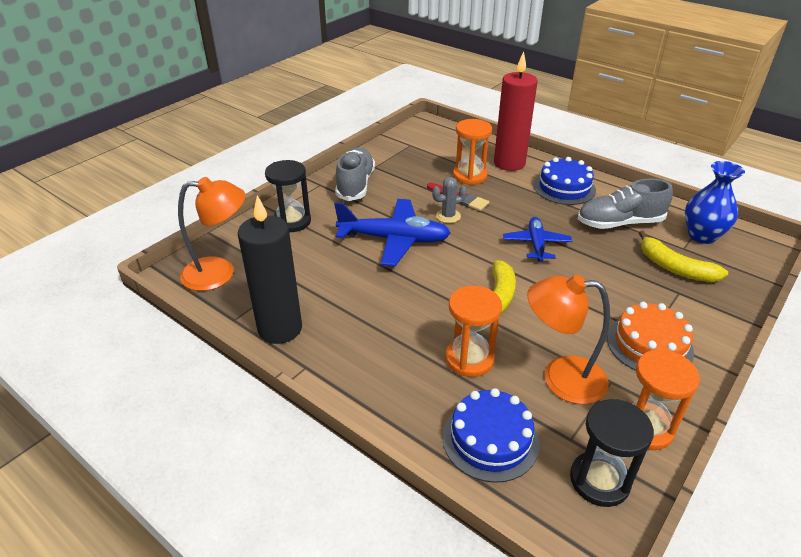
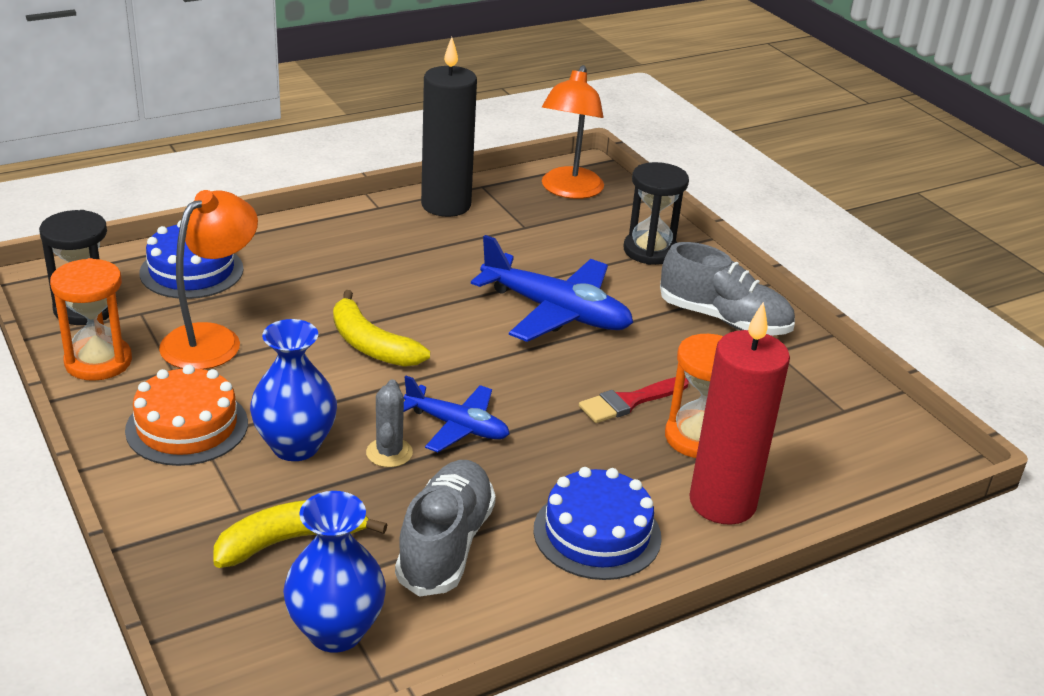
camera: 110 degrees right, 5 degrees down
blue plane [334,199,451,266] -> blue plane turned 90 degrees counterclockwise [471,235,633,342]
grey cactus [432,177,467,223] -> grey cactus moved to [366,379,413,467]
orange hourglass [445,286,502,377] -> none
none -> blue vase [250,319,337,461]

